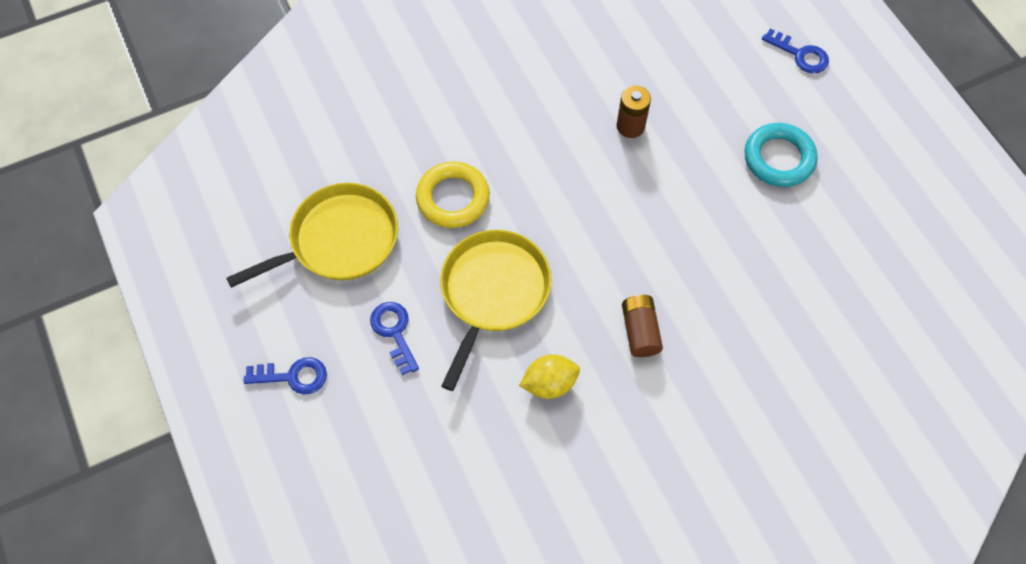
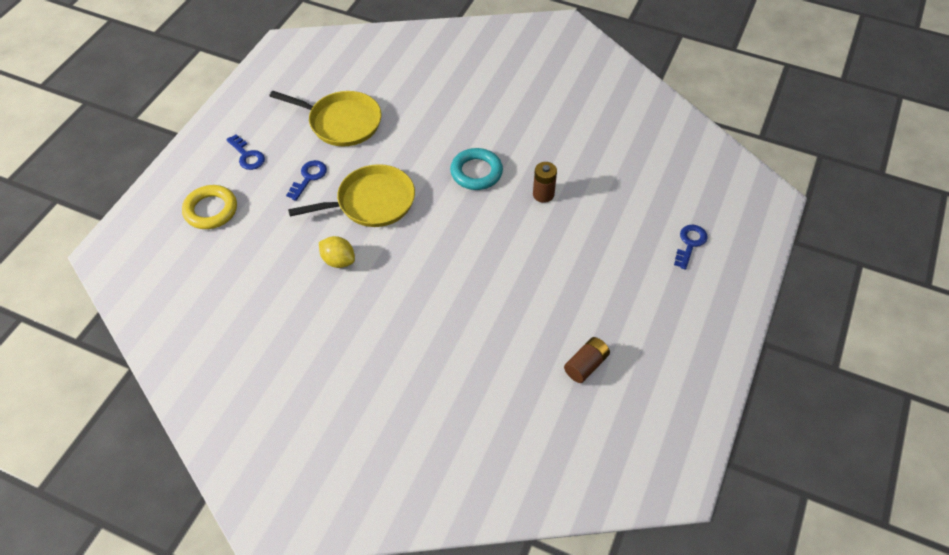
camera: 50 degrees right, 10 degrees down
yellow ring [416,162,490,228] -> yellow ring moved to [182,185,237,229]
brown battery [622,295,663,357] -> brown battery moved to [564,337,610,383]
turquoise ring [745,123,818,187] -> turquoise ring moved to [450,148,503,190]
blue key [762,29,829,74] -> blue key turned 150 degrees counterclockwise [674,225,708,270]

